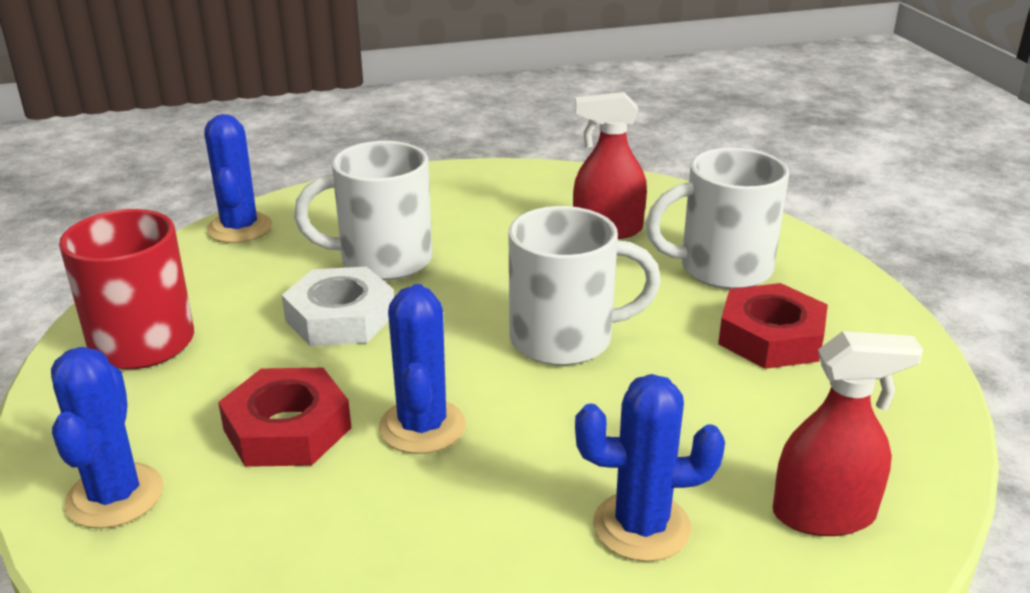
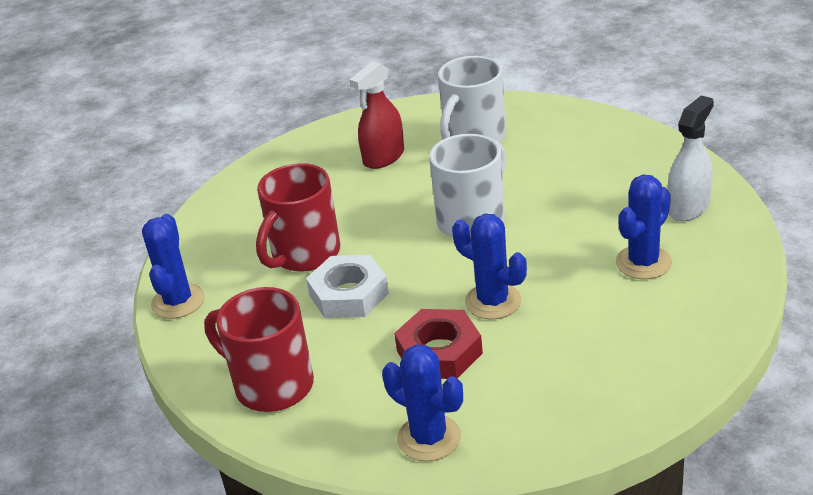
camera: 45 degrees left, 5 degrees up
blue cactus [204,114,272,243] -> blue cactus turned 60 degrees clockwise [142,214,205,319]
white mug [294,141,432,280] -> red mug [256,163,340,272]
red nut [718,283,828,369] -> none
red spray bottle [773,331,923,536] -> white spray bottle [668,96,714,221]

